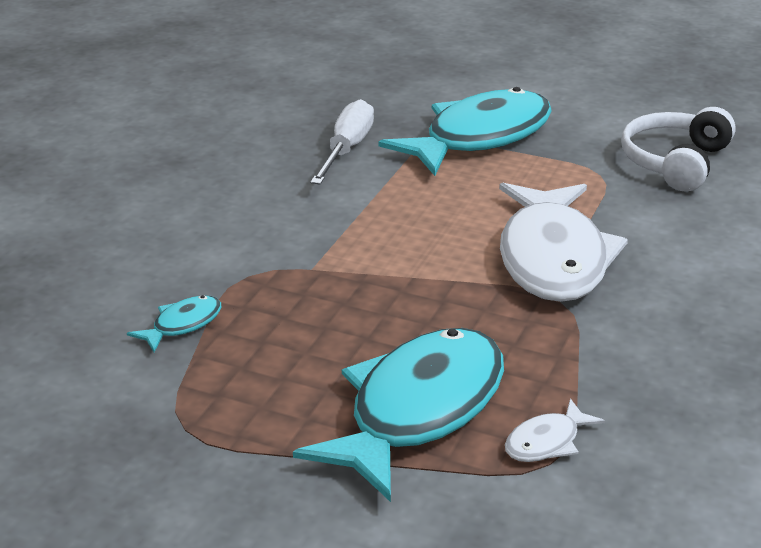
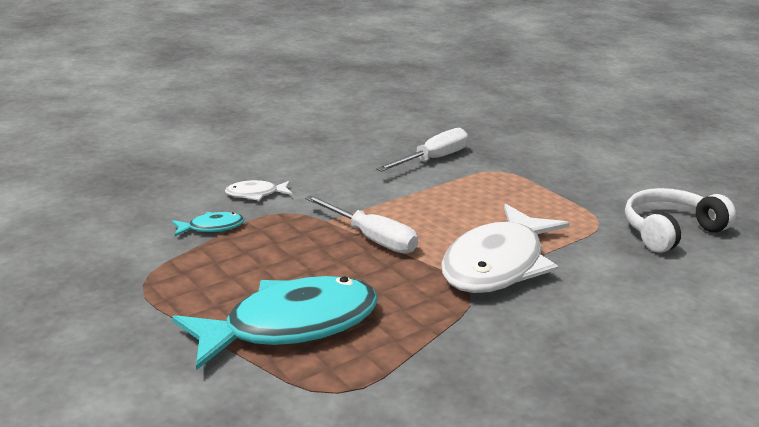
camera: 30 degrees right, 5 degrees down
turquoise fish [379,87,552,176] -> none
white fish [505,398,605,462] -> white fish moved to [225,180,292,201]
none -> white screwdriver [305,195,418,254]

